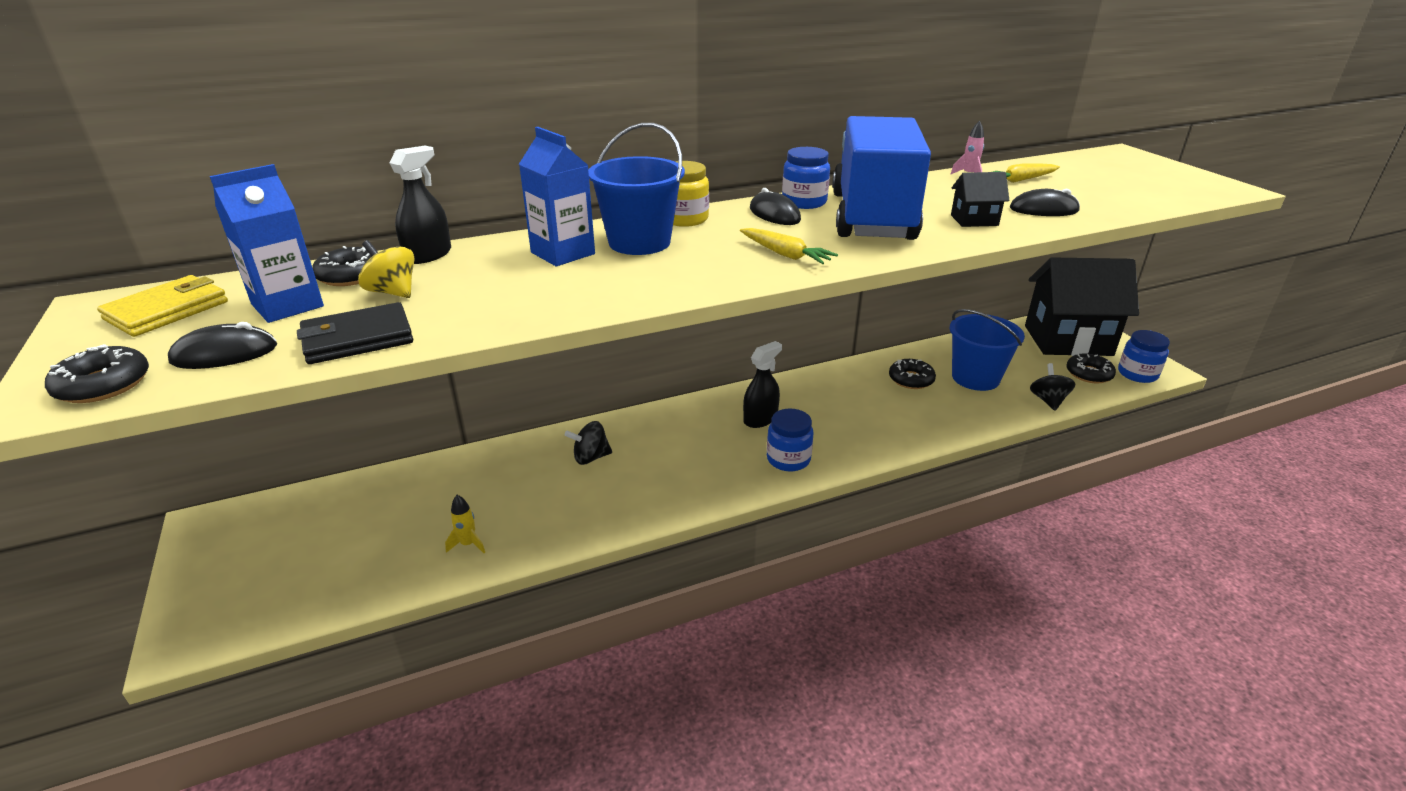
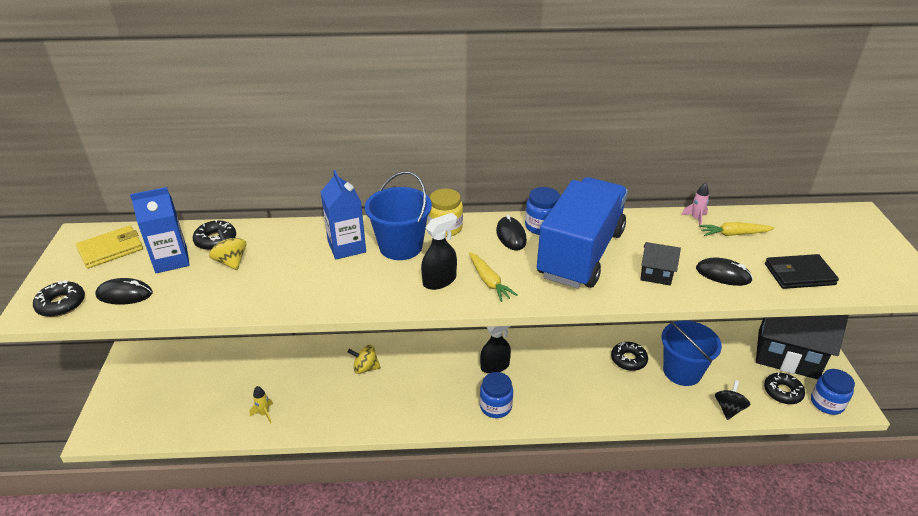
camera: 20 degrees right, 5 degrees up
black wallet [297,302,413,364] -> black wallet moved to [765,254,839,289]
black spray bottle [390,146,451,264] -> black spray bottle moved to [421,213,457,290]
black spinning top [565,421,612,465] -> yellow spinning top [348,345,381,374]

